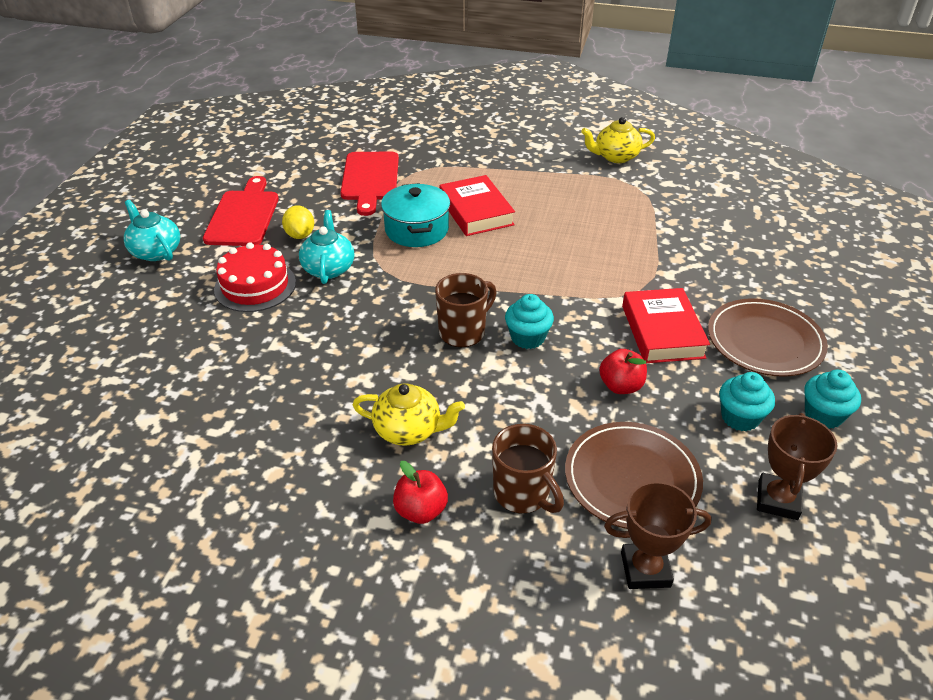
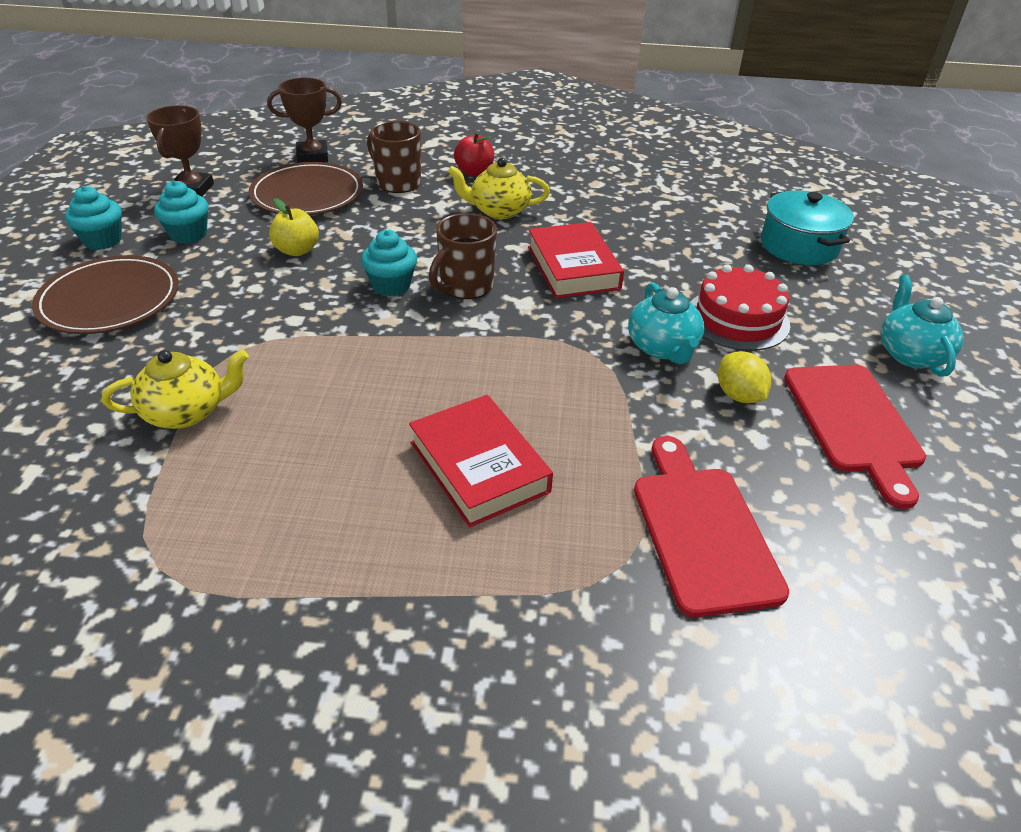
camera: 170 degrees right, 0 degrees up
turquoise teapot [124,200,180,261] -> turquoise teapot turned 135 degrees counterclockwise [881,275,964,377]
turquoise pot [381,183,450,247] -> turquoise pot moved to [761,190,854,265]
yellow teapot [581,117,655,163] -> yellow teapot moved to [102,350,249,429]
red apple [599,349,647,394] -> yellow apple [269,198,319,256]
red book [622,288,710,363] -> red book moved to [528,222,624,298]

